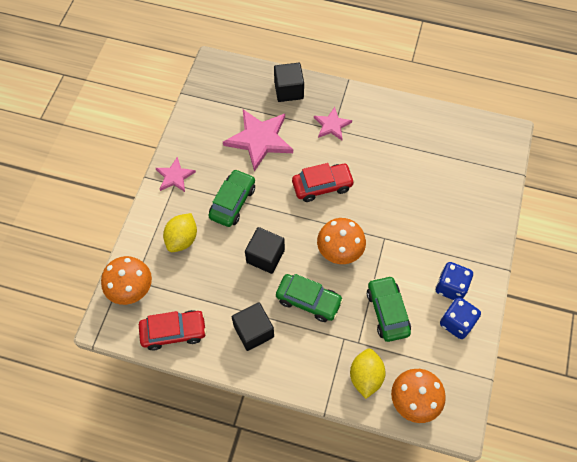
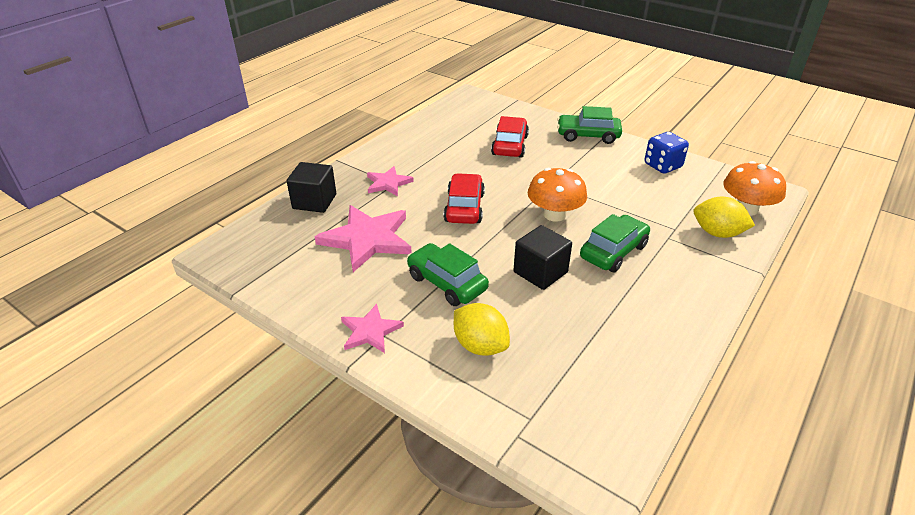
camera: 70 degrees left, 25 degrees down
orange mushroom [101,256,152,305] -> none
red car [139,310,207,351] -> red car moved to [491,116,529,158]
black cube [232,302,274,351] -> none
green car [367,276,411,342] -> green car moved to [557,106,622,144]
blue dice [436,262,473,300] -> none

